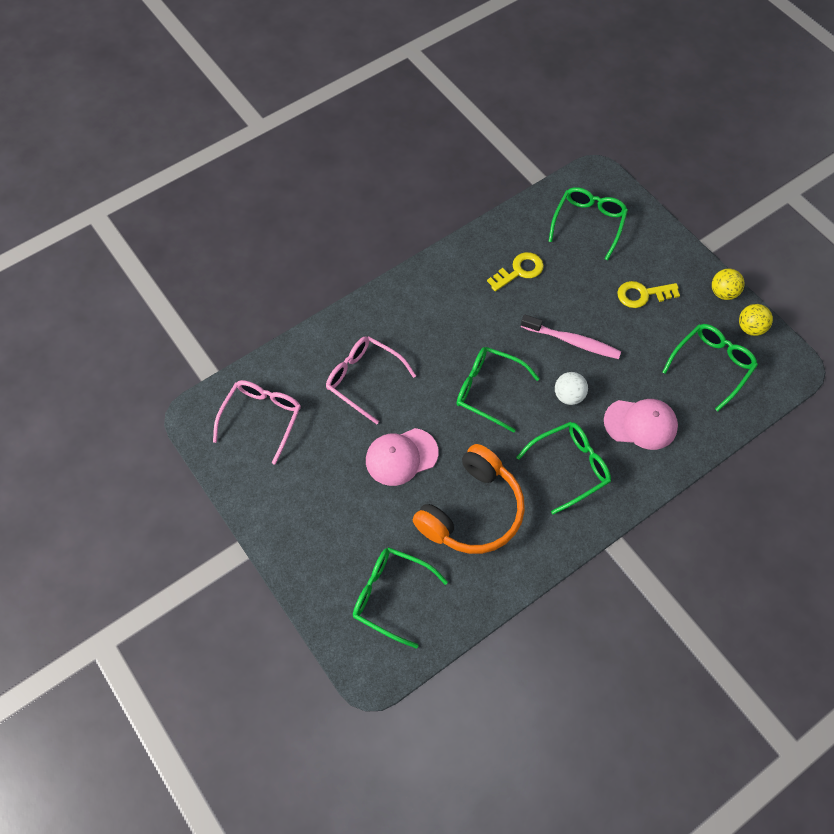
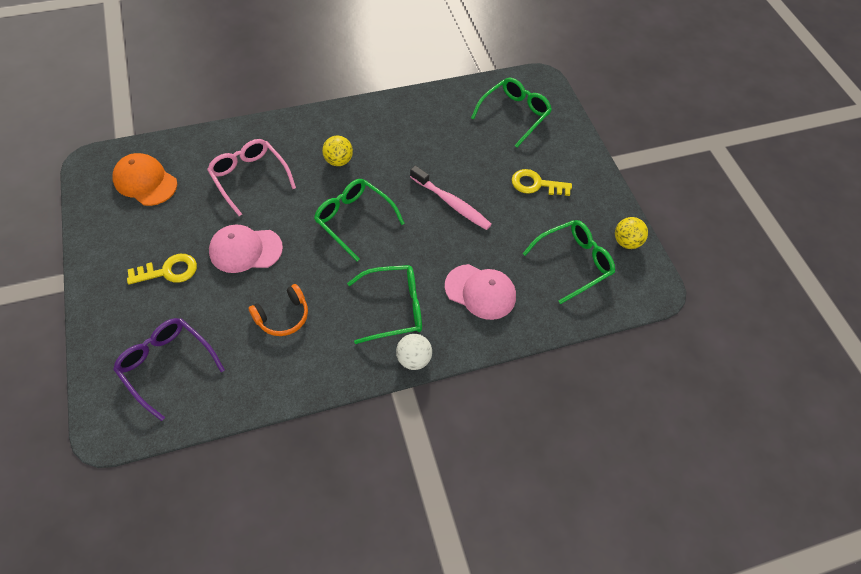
camera: 15 degrees right, 5 degrees down
pink glasses [213,380,301,465] -> orange cap [112,153,177,206]
green glasses [353,547,448,649] -> purple glasses [113,318,225,421]
orange headphones [413,444,525,554] -> orange headphones [249,284,308,336], size x0.52
yellow key [487,252,544,292] -> yellow key moved to [127,254,197,285]
white ball [555,372,588,405] -> white ball moved to [396,334,432,370]
yellow ball [712,269,745,300] -> yellow ball moved to [322,136,353,166]

